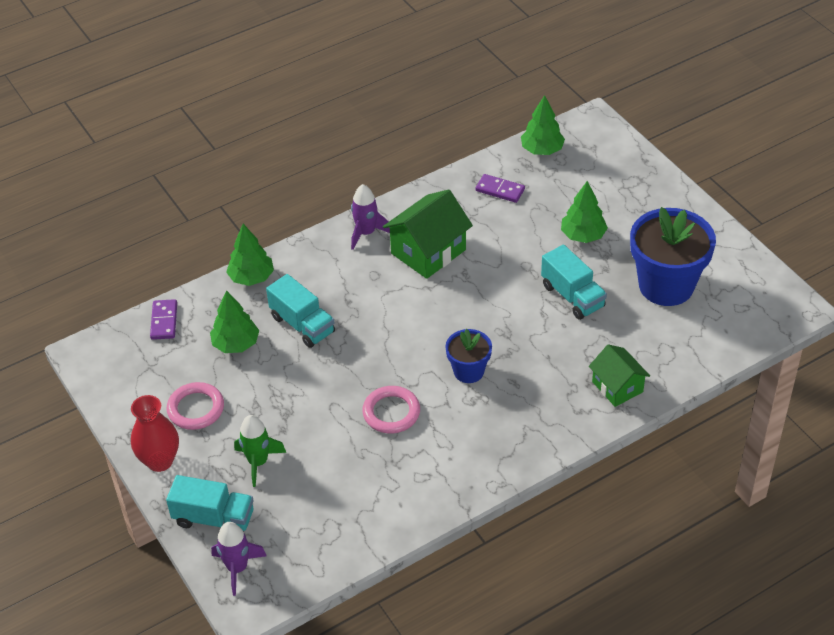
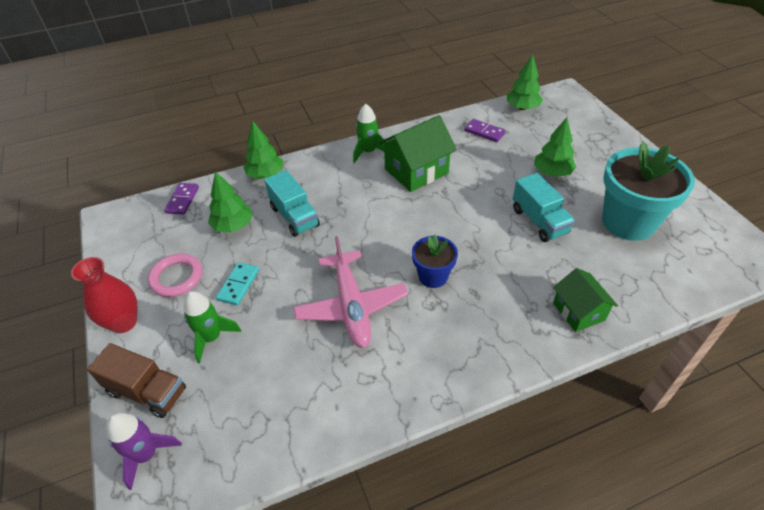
camera: 10 degrees right, 0 degrees up
turquoise truck [166,475,254,532] -> brown truck [87,343,186,418]
purple rocket [351,184,390,250] -> green rocket [353,104,386,163]
pink ring [362,386,420,433] -> pink plane [294,236,408,348]
blue flower pot [630,207,716,306] -> turquoise flower pot [602,142,695,241]
none -> turquoise domino [216,262,259,305]

